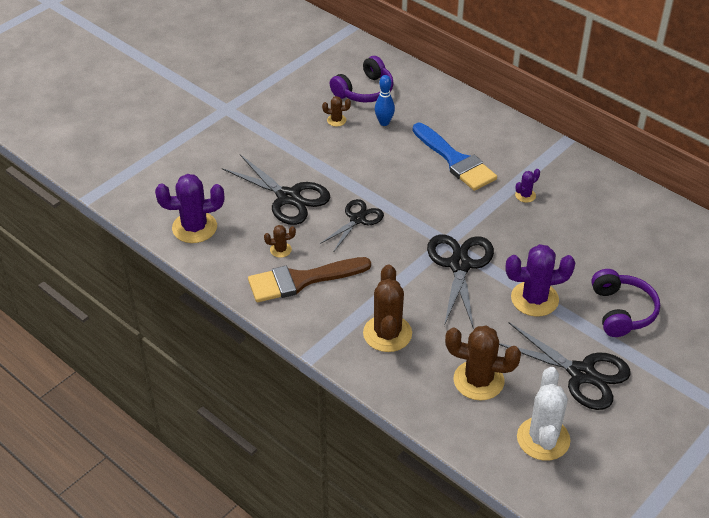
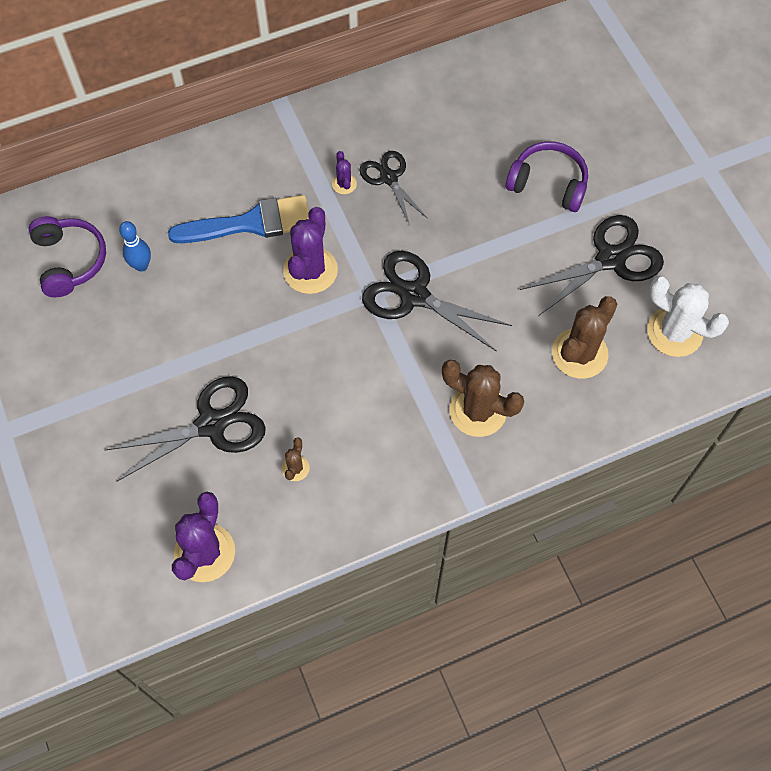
camera: 65 degrees left, 20 degrees up
brown brush [248,257,371,302] -> none
black scissors [320,199,384,251] -> black scissors moved to [360,151,428,225]
brown cactus [322,96,351,127] -> none
purple cactus [506,244,575,317] -> purple cactus moved to [283,207,338,294]

